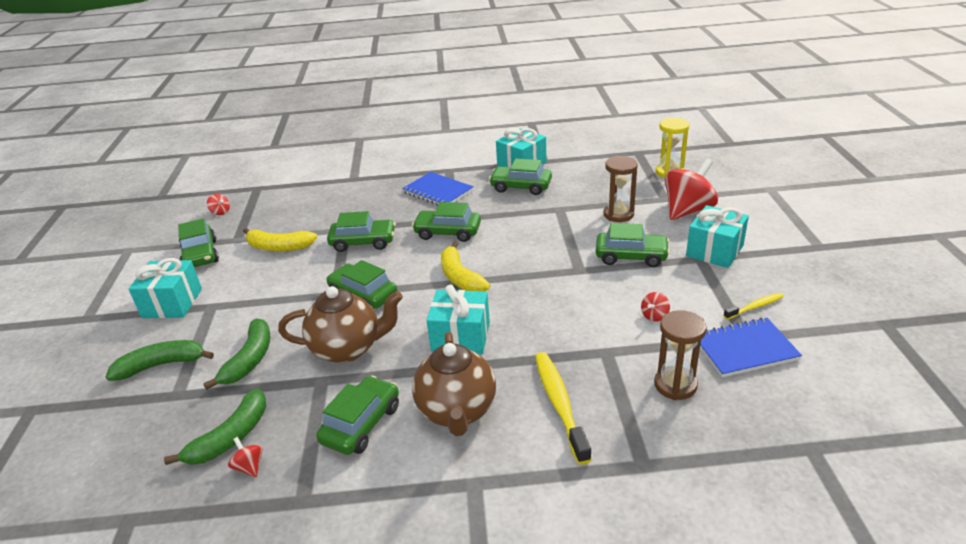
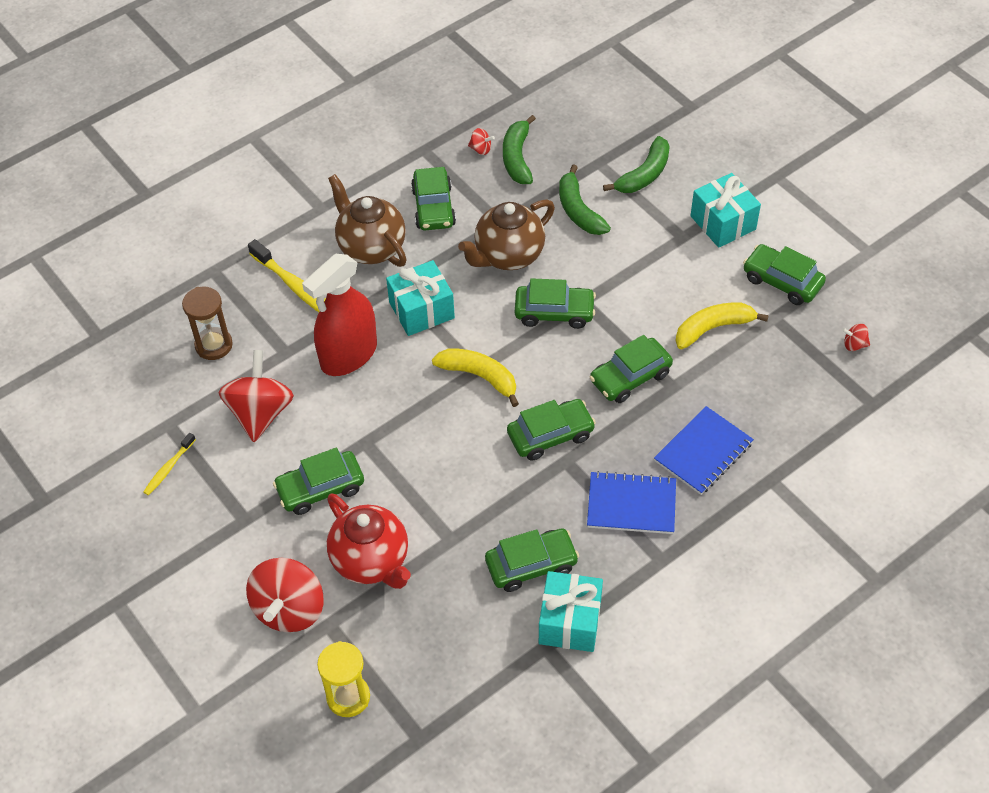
camera: 145 degrees right, 20 degrees up
brown hourglass [604,156,638,222] -> red teapot [327,494,411,589]
red spinning top [641,292,670,322] -> red spinning top [218,350,294,442], size x2.39
turquoise gift [686,205,749,268] -> none
blue notebook [700,317,802,377] -> blue notebook moved to [654,406,754,495]
none -> red spray bottle [302,254,377,376]

